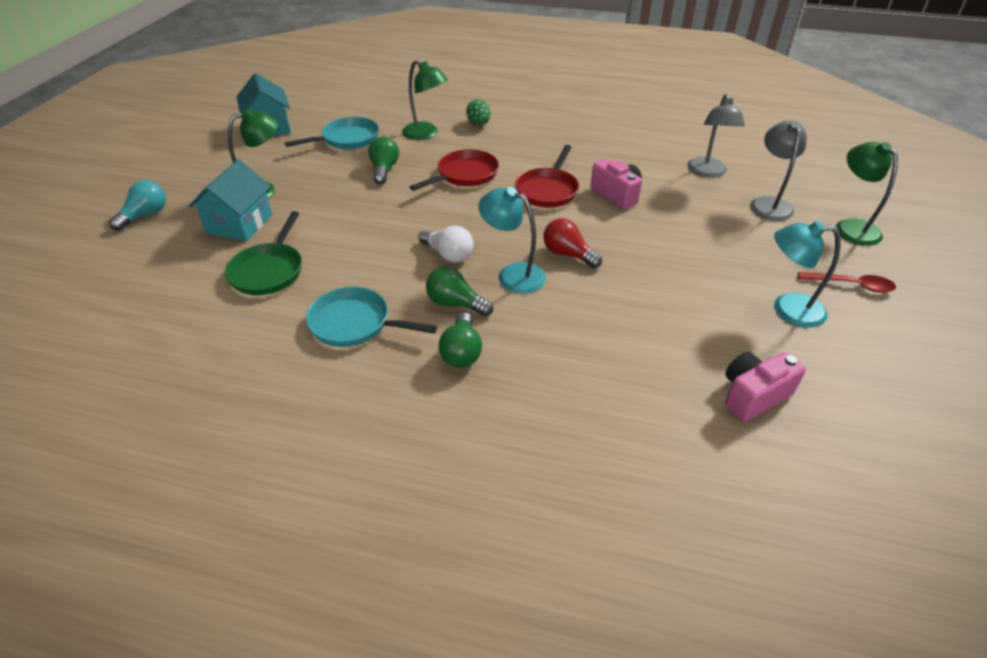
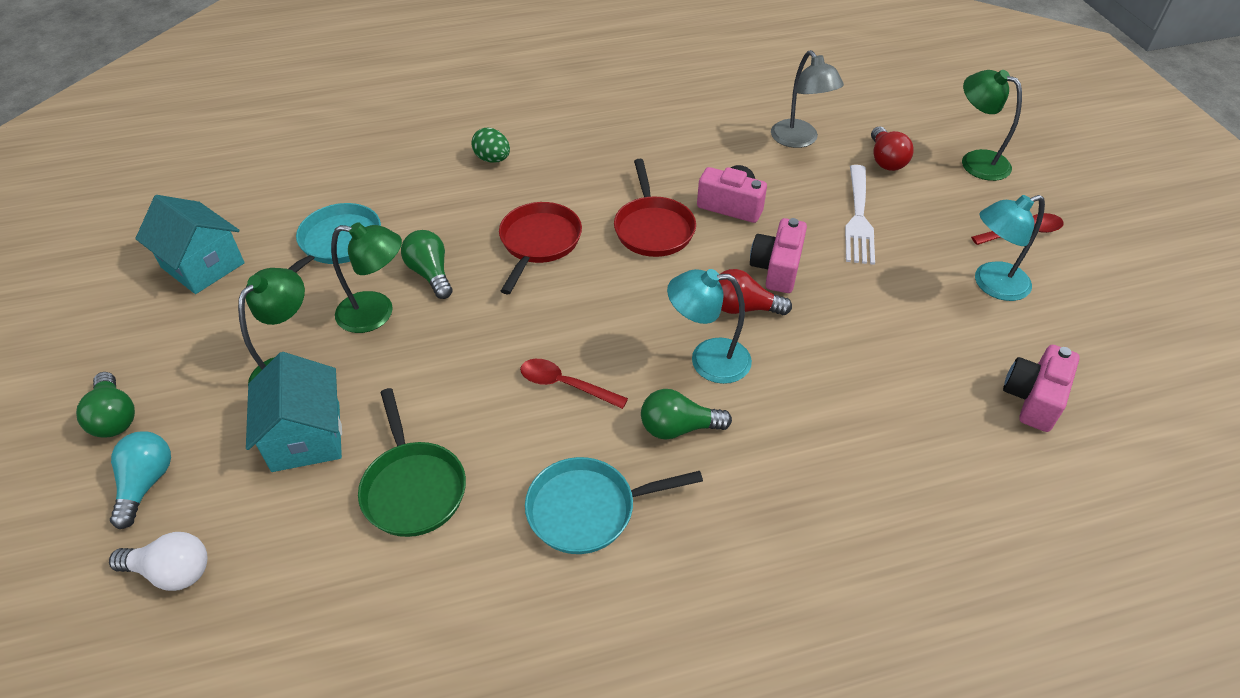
camera: 30 degrees left, 5 degrees up
green lamp [402,60,448,140] -> green lamp moved to [331,222,402,333]
white light bulb [418,226,473,263] -> white light bulb moved to [109,532,208,591]
green light bulb [439,312,482,367] -> green light bulb moved to [76,372,135,438]
grey lamp [750,120,807,221] -> red light bulb [871,126,914,171]
none -> red spoon [520,359,628,409]
none -> pink camera [750,218,807,293]
none -> white fork [845,165,875,265]

